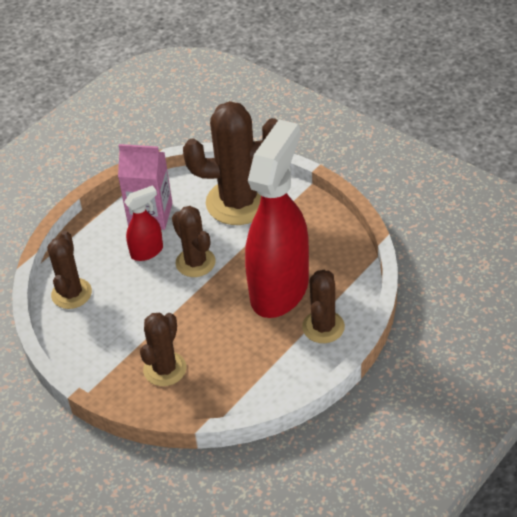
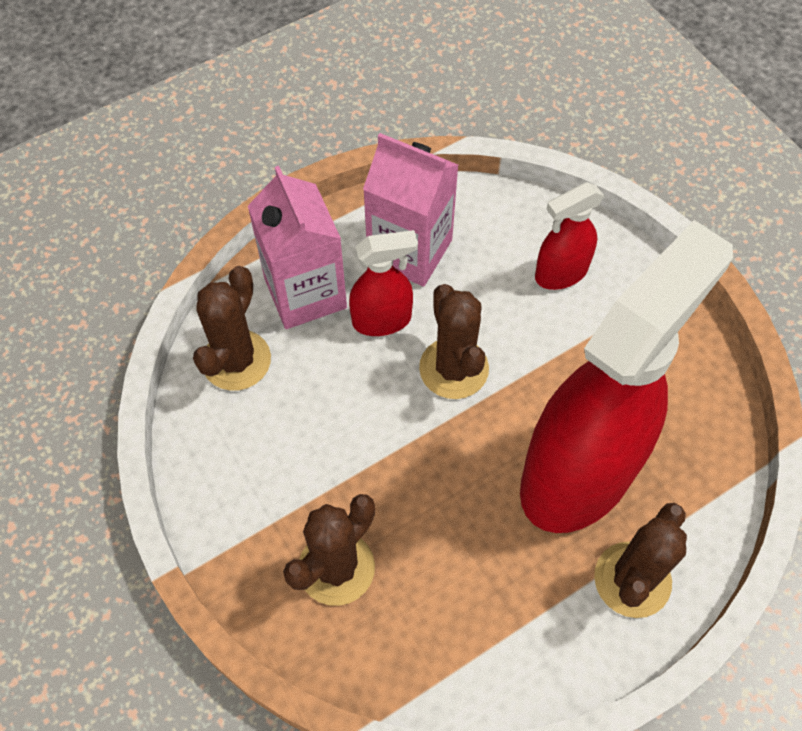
camera: 15 degrees right, 15 degrees up
brown cactus [183,101,277,225] -> red spray bottle [535,182,604,290]
none -> pink carton [248,166,347,329]

